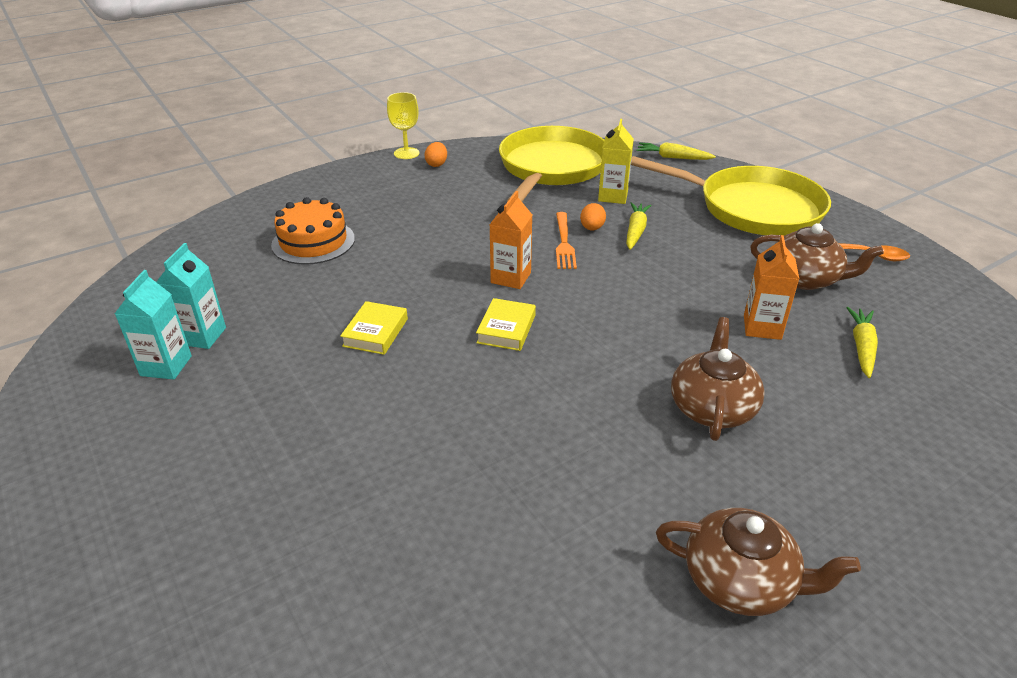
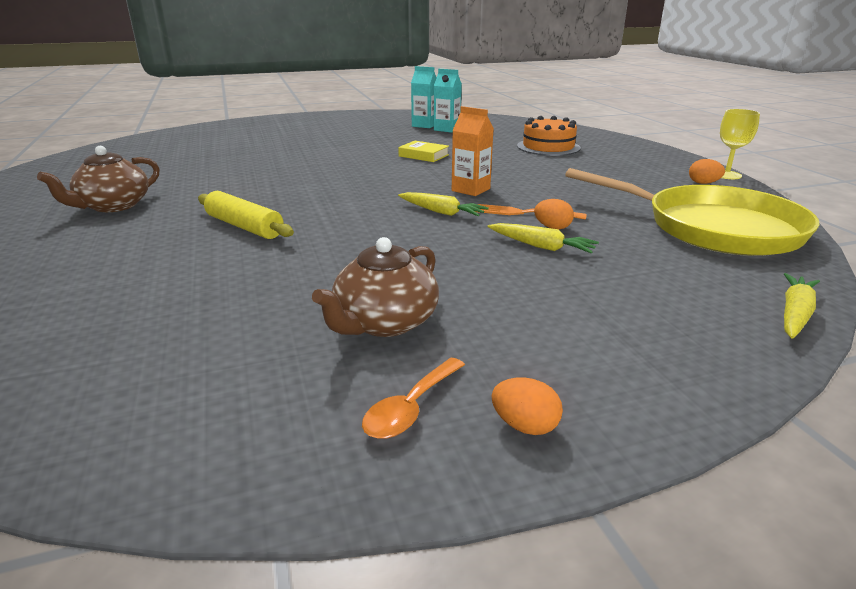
camera: 105 degrees right, 10 degrees down
yellow book [476,298,536,351] -> none
yellow carton [598,119,634,204] -> none
yellow pan [631,156,831,236] -> none
brown teapot [671,317,765,441] -> yellow rolling pin [198,191,294,239]
orange carton [744,235,799,340] -> none
yellow carrot [847,307,878,378] -> yellow carrot moved to [398,192,489,216]
none -> orange egg [491,378,563,435]

